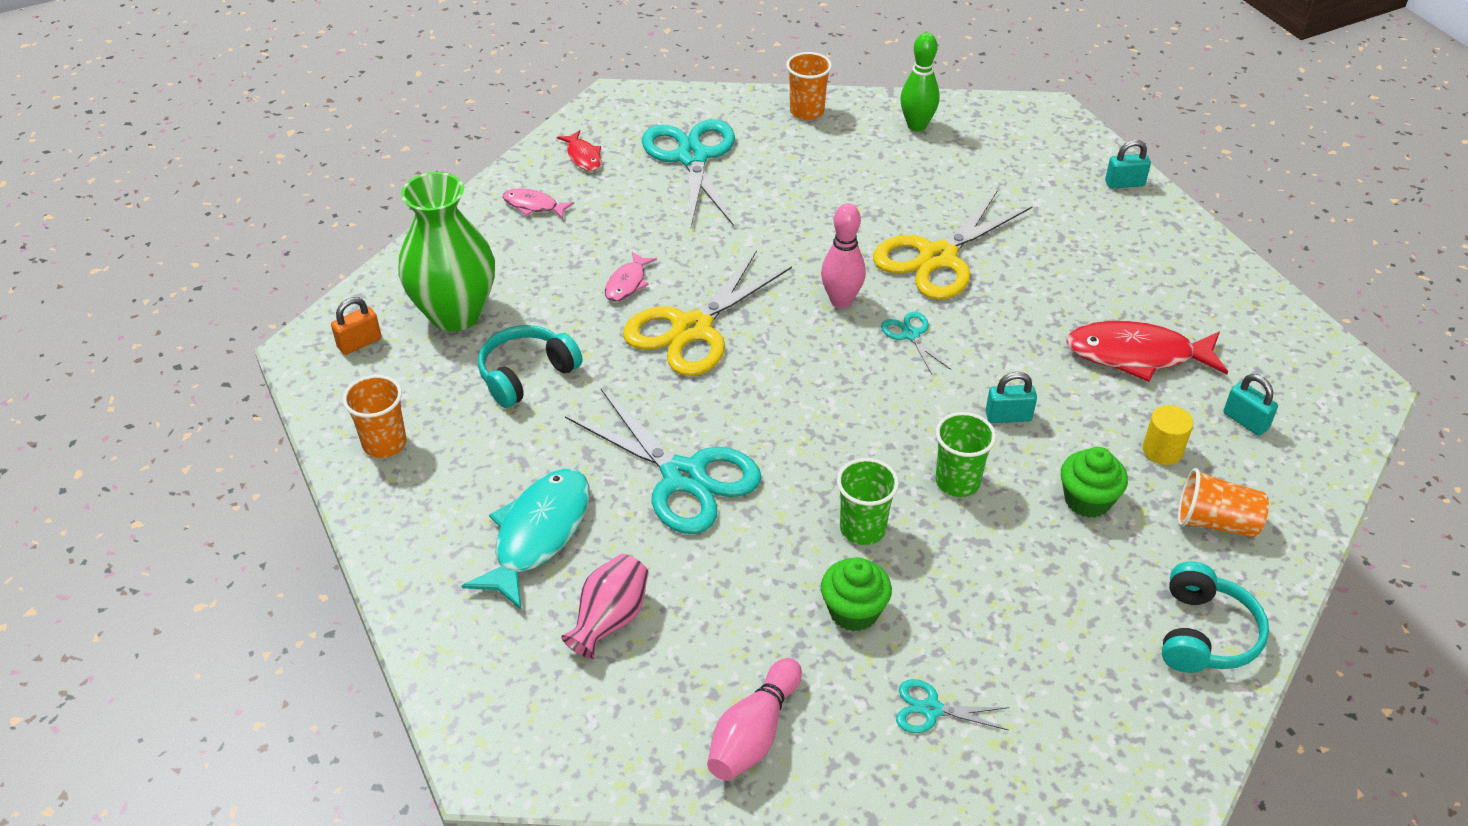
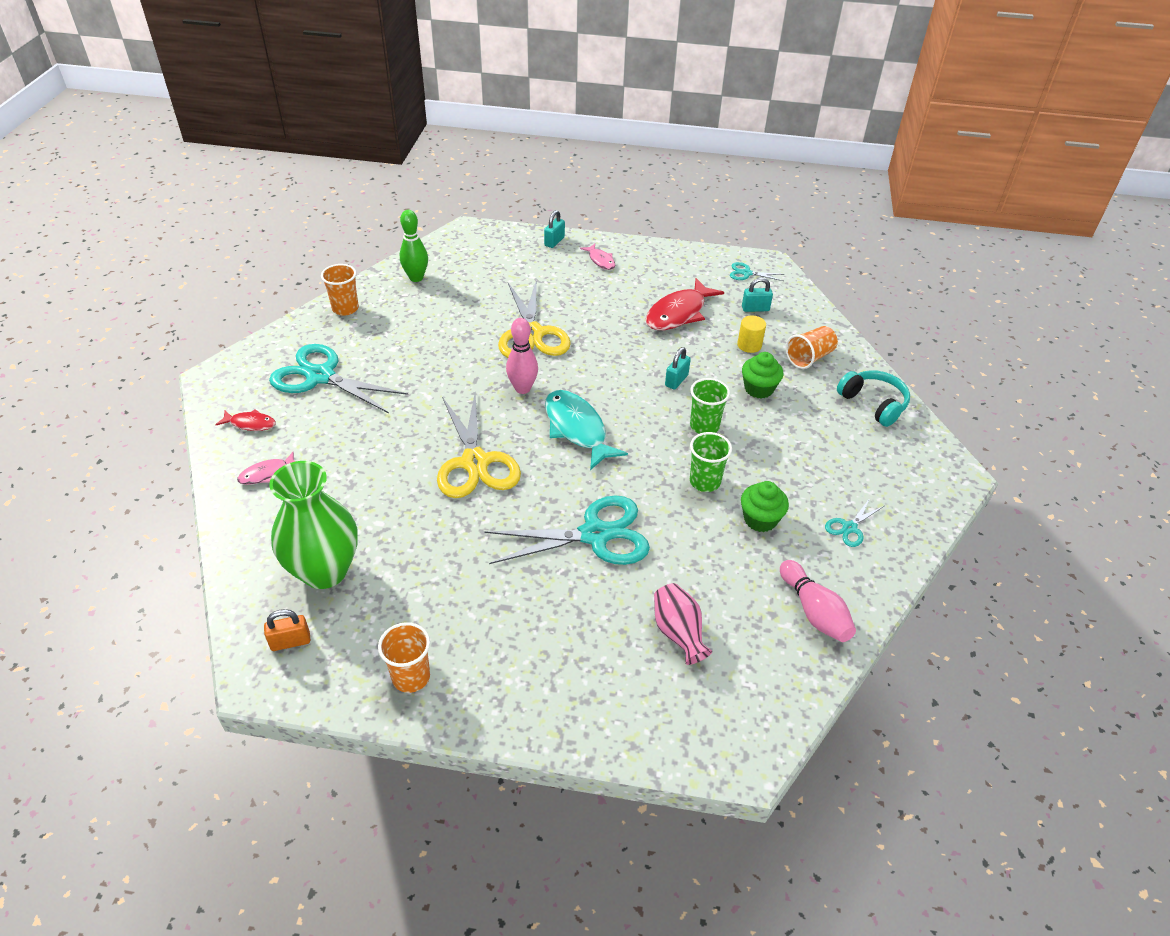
camera: 55 degrees left, 0 degrees up
orange padlock [331,297,381,355] -> orange padlock turned 75 degrees clockwise [264,609,310,651]
turquoise fish [462,469,589,610] -> turquoise fish moved to [545,390,628,470]
turquoise headphones [478,325,582,408] -> none
pink fish [605,252,657,302] -> pink fish moved to [580,244,615,270]
turquoise scissors [881,312,951,374] -> turquoise scissors moved to [730,262,784,281]

